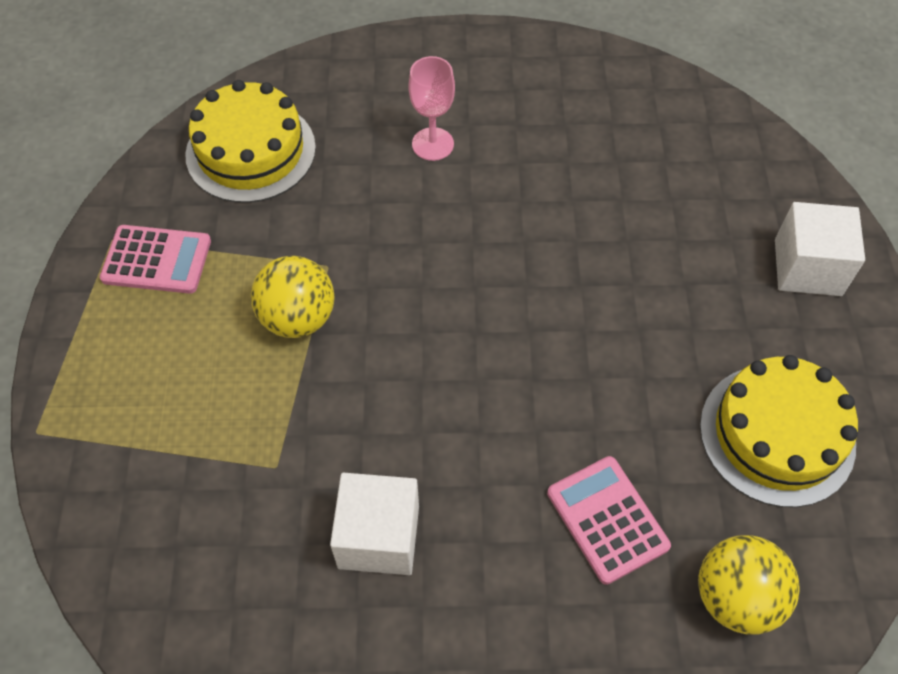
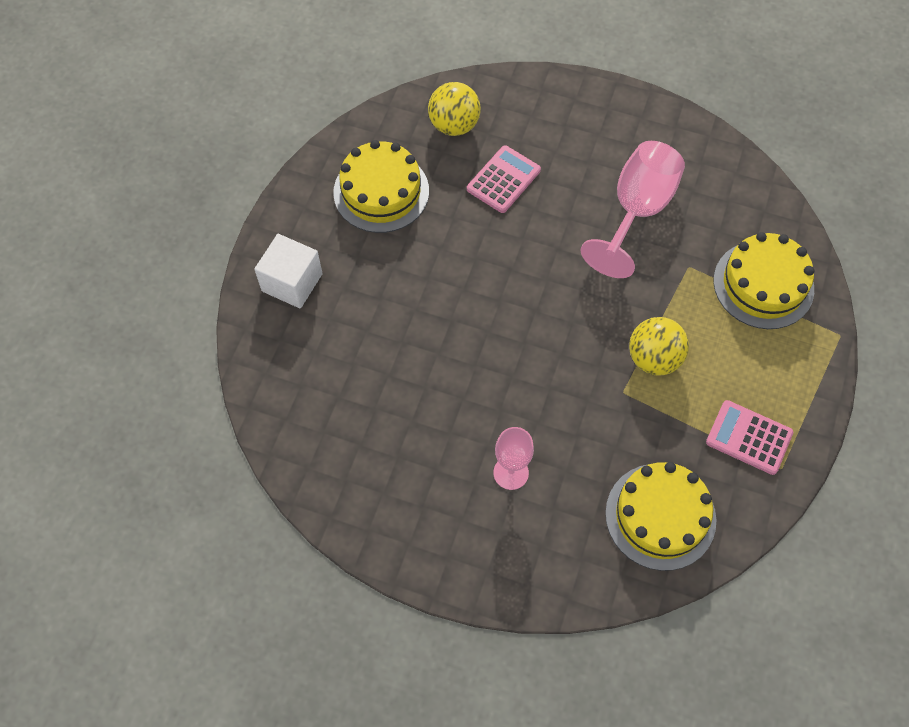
camera: 160 degrees left, 5 degrees up
white cube [330,472,419,575] -> pink goblet [581,141,685,278]
pink calculator [547,456,671,585] -> pink calculator turned 135 degrees counterclockwise [467,145,541,213]
none -> yellow cake [713,232,815,329]

